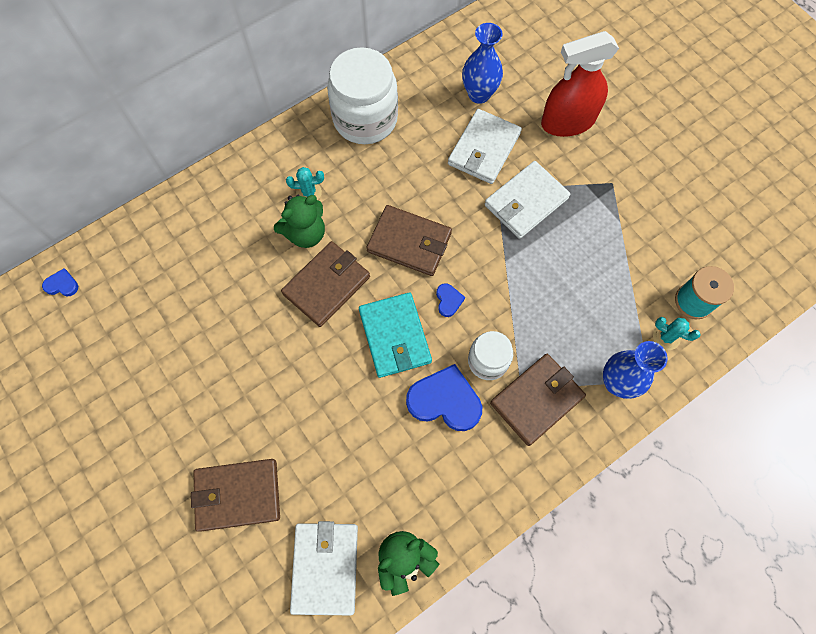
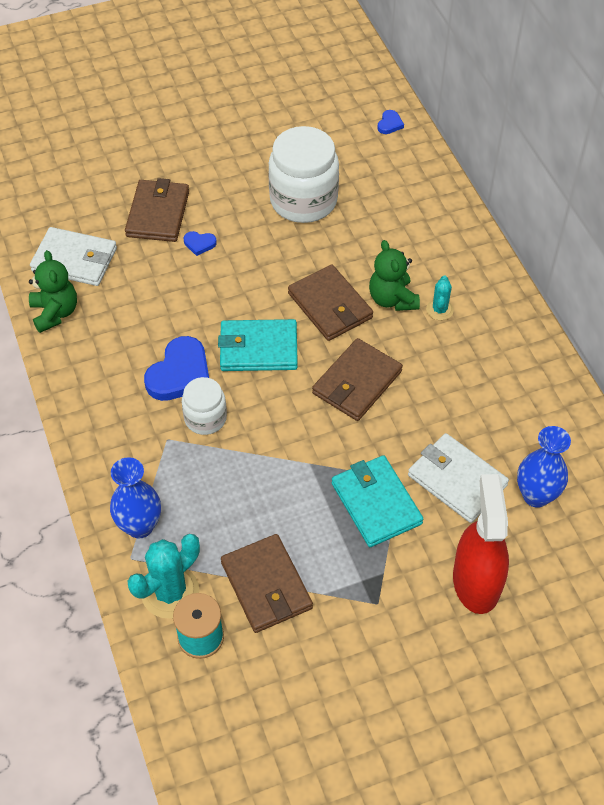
camera: 105 degrees right, 15 degrees down
white jar [327,47,398,144] -> white jar moved to [268,126,339,223]
blue heart [436,283,465,317] -> blue heart moved to [184,231,217,256]
white wallet [485,161,570,239] -> turquoise wallet [332,455,423,547]
brown wallet [490,354,586,446] -> brown wallet moved to [221,534,313,633]
turquoise cactus [653,317,701,350] -> turquoise cactus [128,534,200,619], size x1.83

